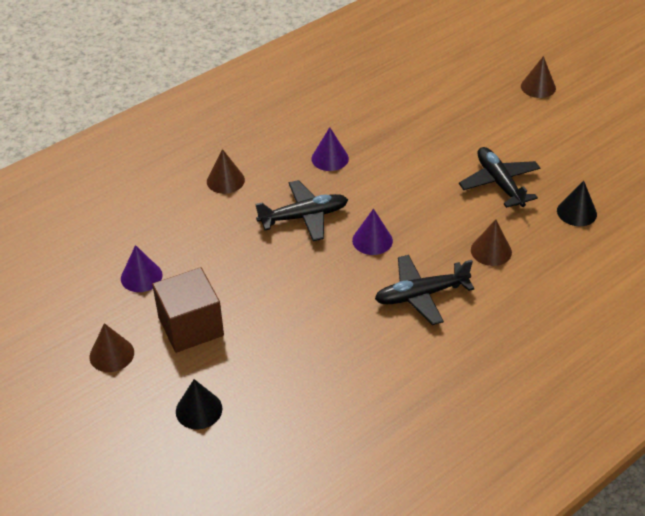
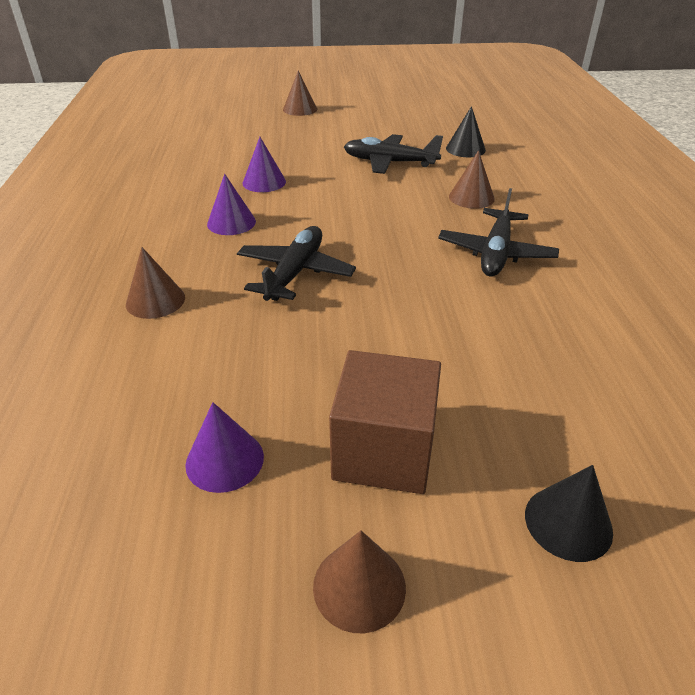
camera: 55 degrees left, 5 degrees down
purple cone [352,209,393,255] -> purple cone moved to [242,137,286,192]

